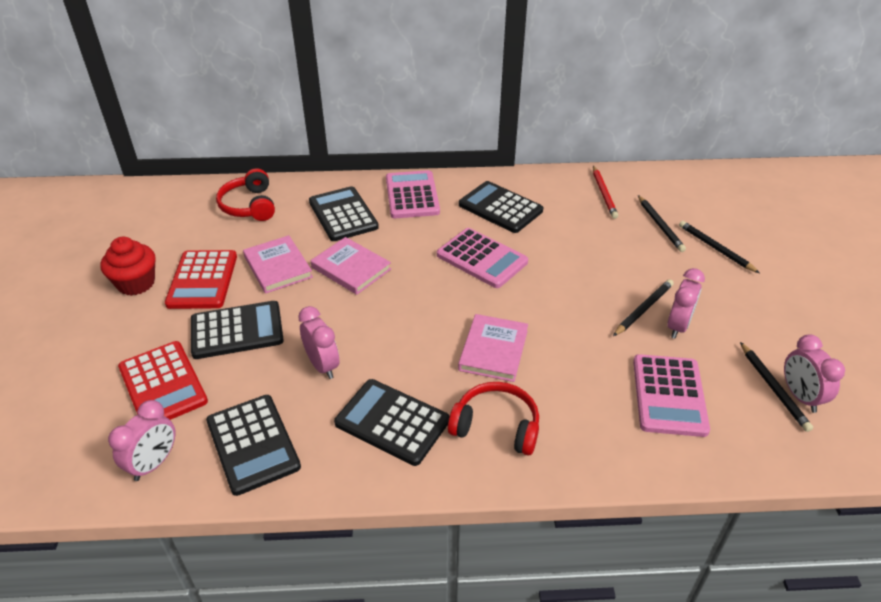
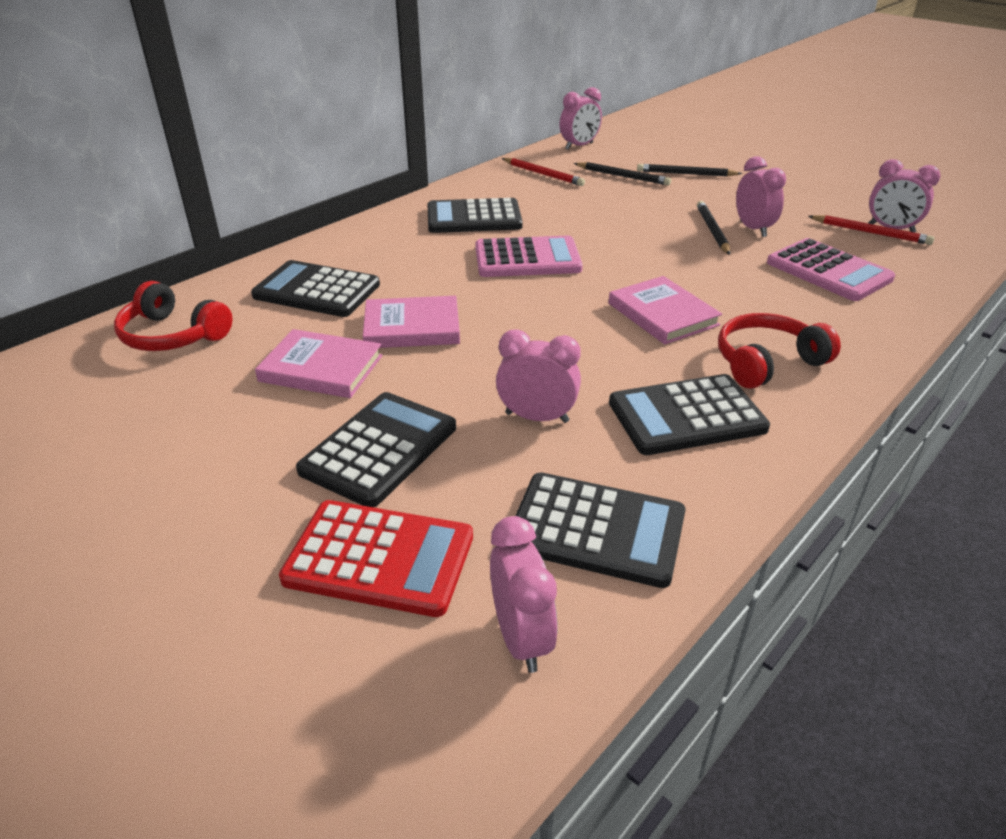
camera: 45 degrees left, 5 degrees down
red cupcake [101,237,155,296] -> none
red calculator [165,250,237,309] -> none
pink calculator [386,170,440,218] -> none
black pencil [740,342,813,432] -> red pencil [808,215,935,245]
none -> pink clock [560,87,602,150]

